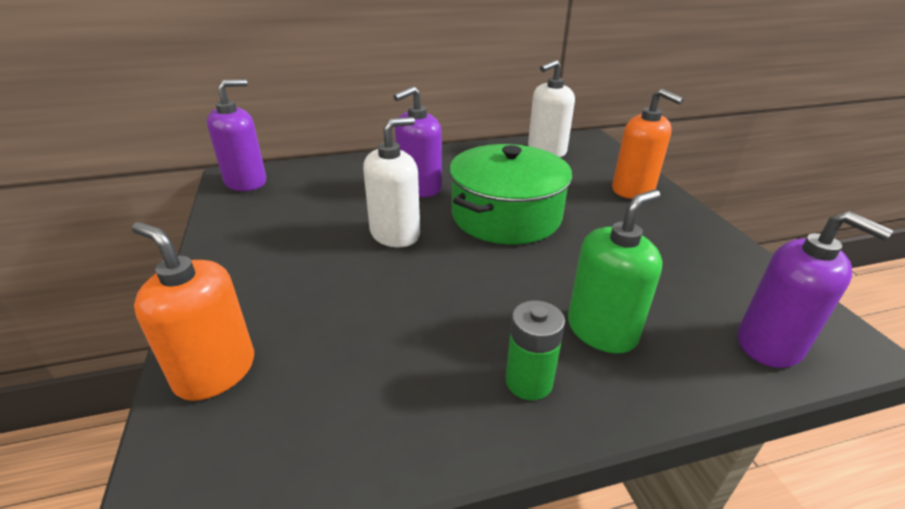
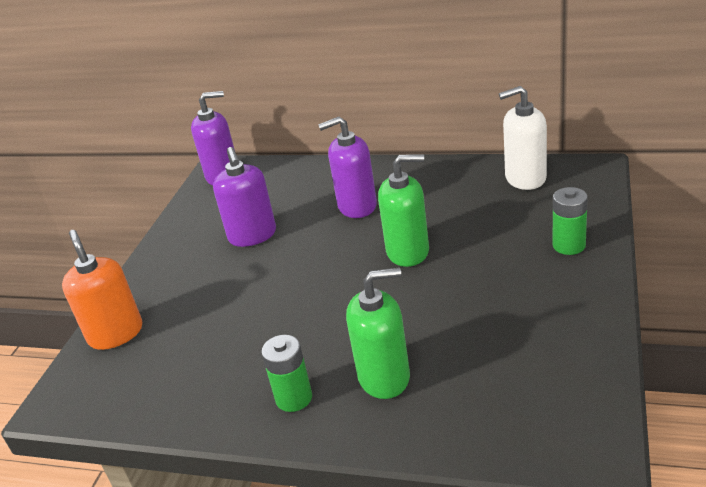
camera: 35 degrees right, 0 degrees up
white soap dispenser [363,117,420,247] -> none
green pot [449,144,572,245] -> green soap dispenser [378,154,429,267]
orange soap dispenser [612,89,684,199] -> green battery [553,187,588,255]
purple soap dispenser [738,211,893,368] -> purple soap dispenser moved to [213,147,276,247]

